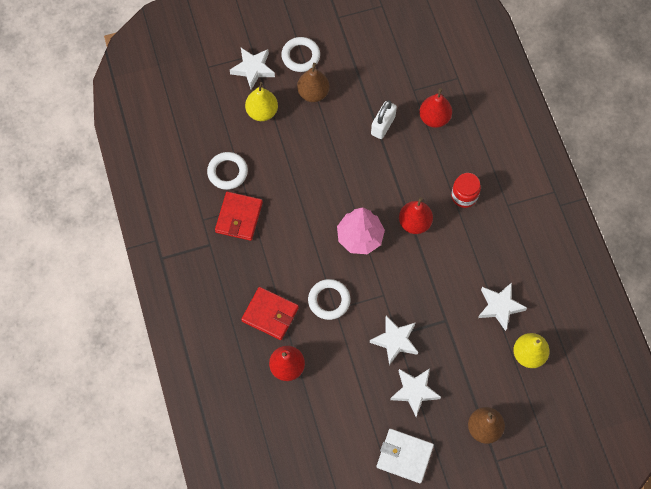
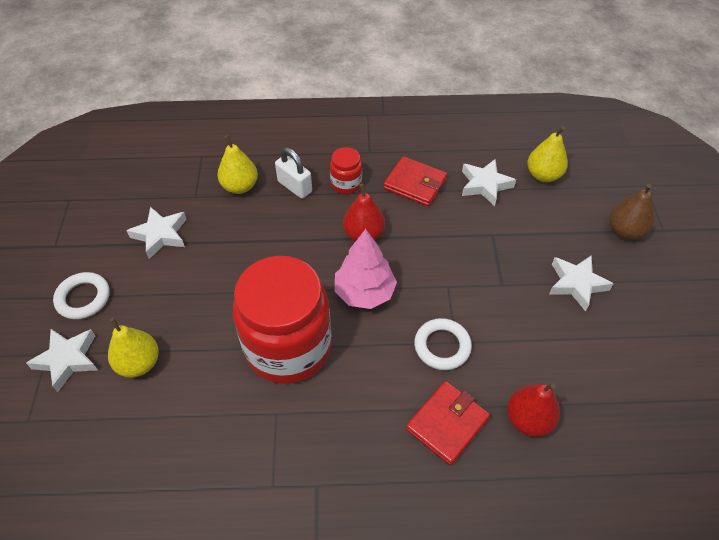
camera: 75 degrees left, 15 degrees down
white ring [207,152,248,190] -> none
red wallet [215,192,263,241] -> red wallet moved to [383,156,447,206]
brown pear [297,63,330,102] -> none
white star [370,316,418,365] -> white star moved to [126,207,187,259]
white padlock [371,100,397,139] -> white padlock moved to [275,148,312,199]
white wallet [377,429,434,483] -> none
red pear [419,88,452,128] -> yellow pear [217,135,258,194]
none -> red jar [233,256,331,384]

